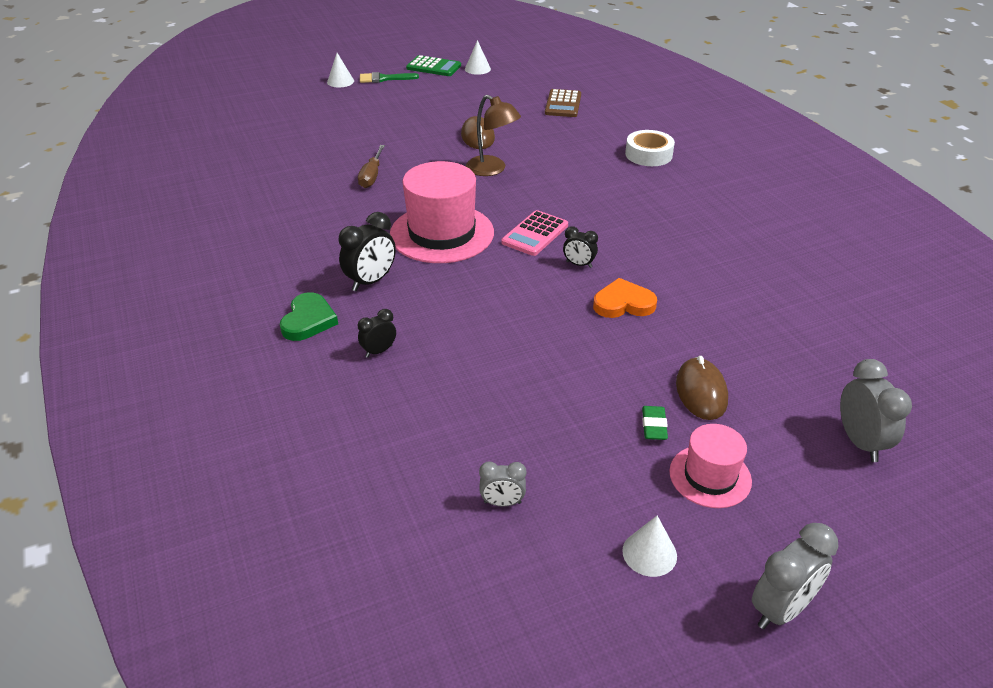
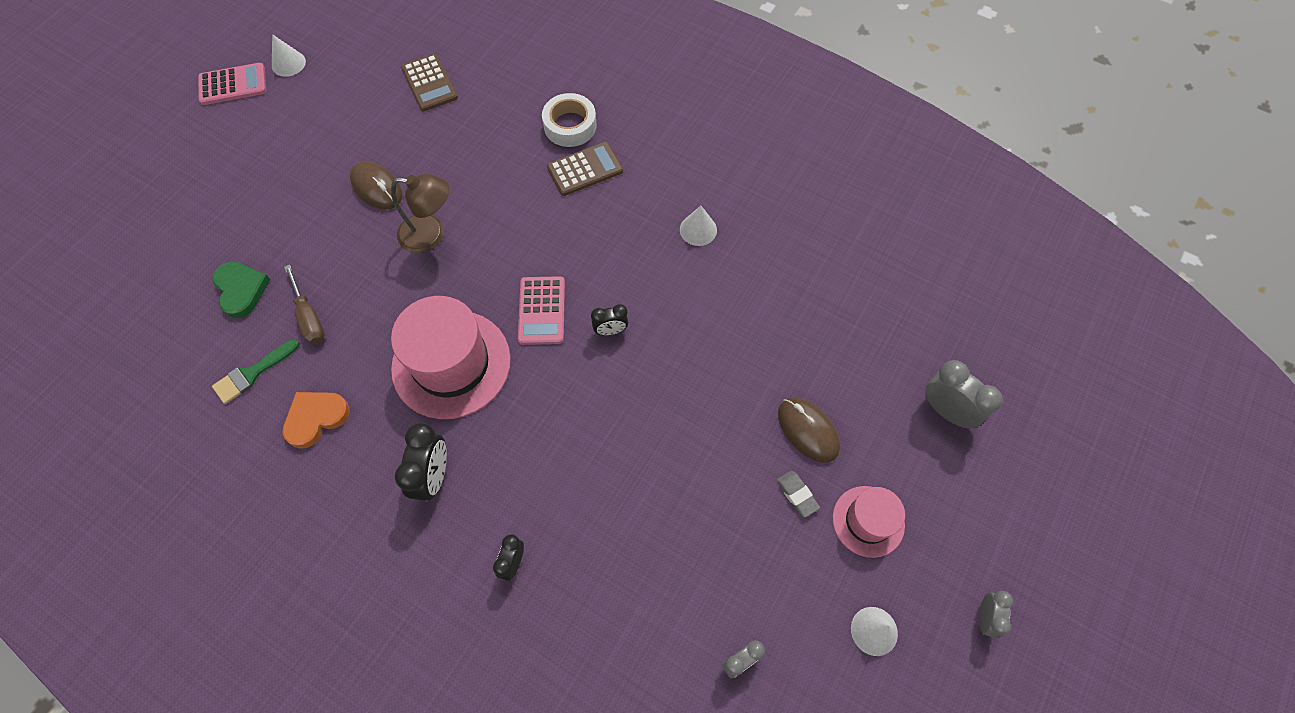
camera: 35 degrees left, 25 degrees up
green heart [280,292,338,341] -> green heart moved to [212,262,271,318]
white cone [327,53,354,87] -> white cone moved to [680,206,717,246]
green brush [360,72,419,83] -> green brush moved to [212,339,299,404]
green calculator [406,55,461,76] -> pink calculator [198,63,266,105]
orange heart [593,278,657,318] -> orange heart moved to [283,392,350,449]
green eraser [642,406,668,440] -> grey eraser [777,471,820,518]
grey clock [752,523,839,629] -> grey clock [978,591,1013,638], size x0.59
none -> brown calculator [547,142,623,196]

